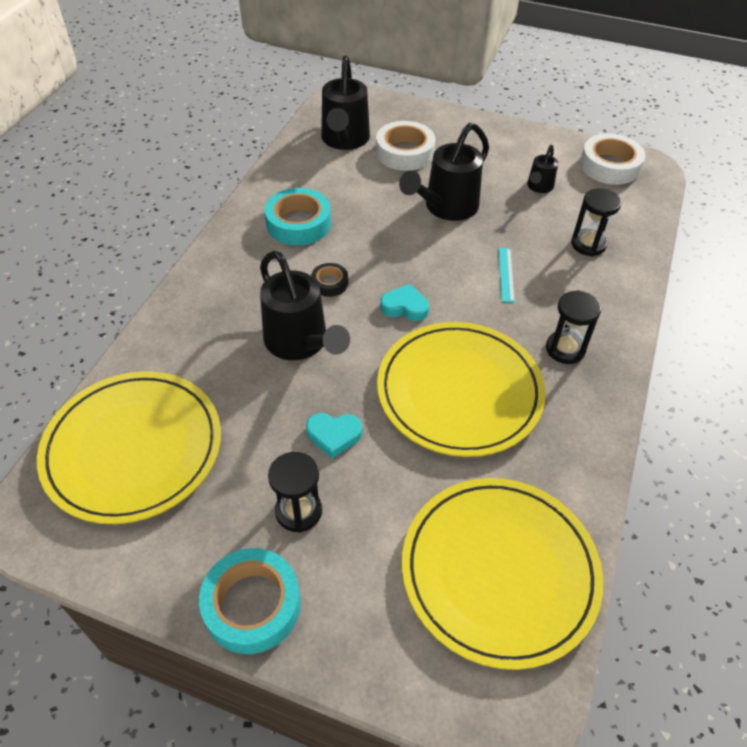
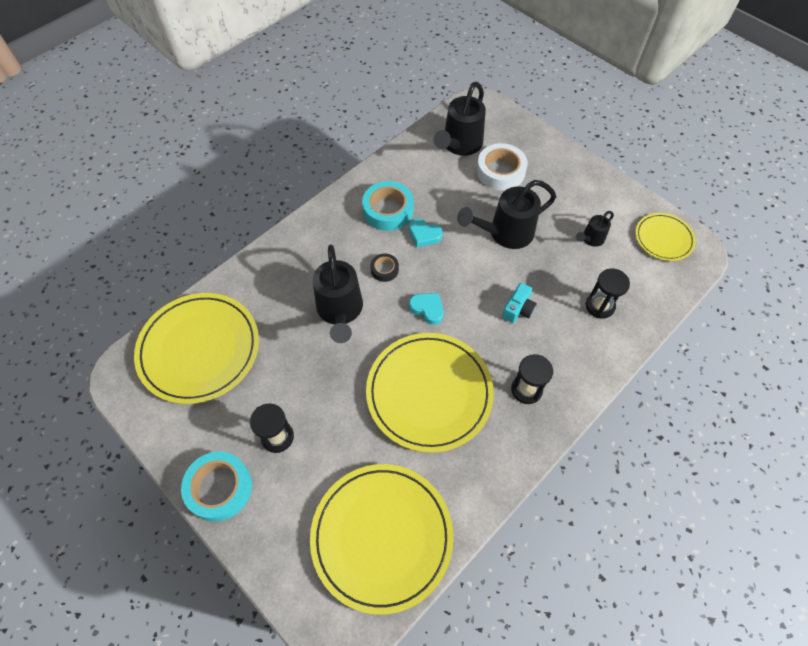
camera: 25 degrees right, 10 degrees up
turquoise heart [306,413,362,458] -> turquoise heart moved to [409,218,443,247]
turquoise ruler [499,248,515,302] -> turquoise camera [502,283,537,323]
white tape [580,134,645,185] -> yellow plate [635,213,696,261]

